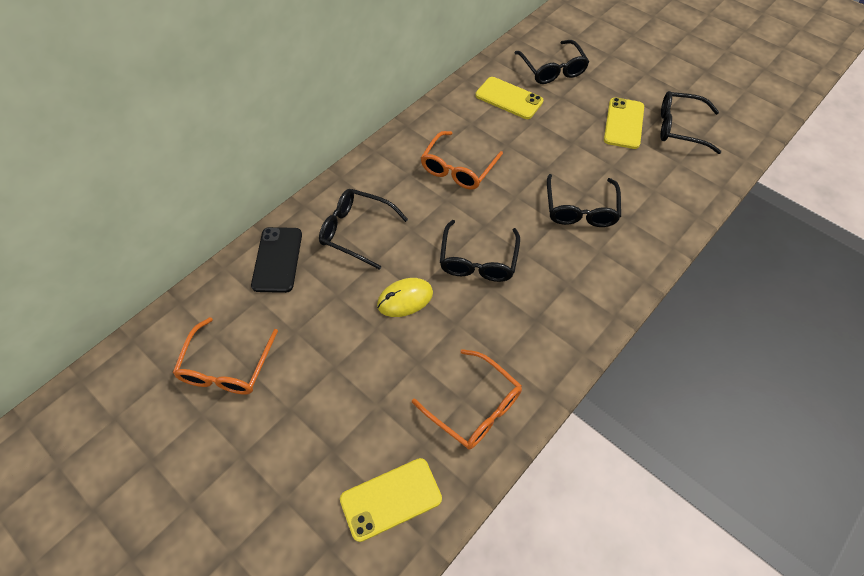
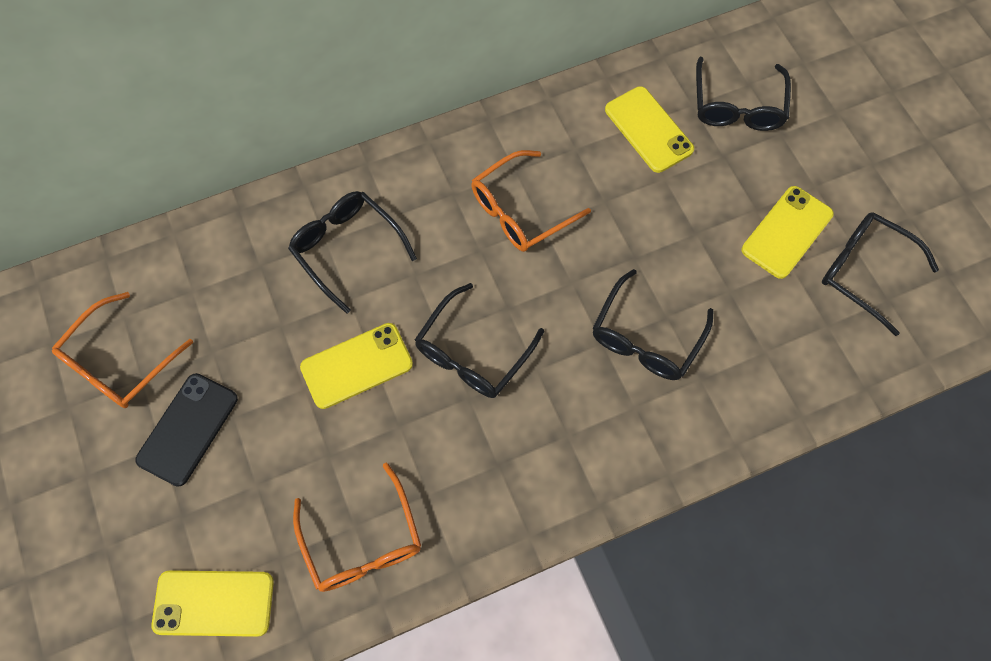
camera: 25 degrees right, 10 degrees up
black phone [251,227,302,293] -> black phone moved to [135,373,238,487]
yellow mouse [377,278,433,317] -> yellow phone [300,323,413,409]

